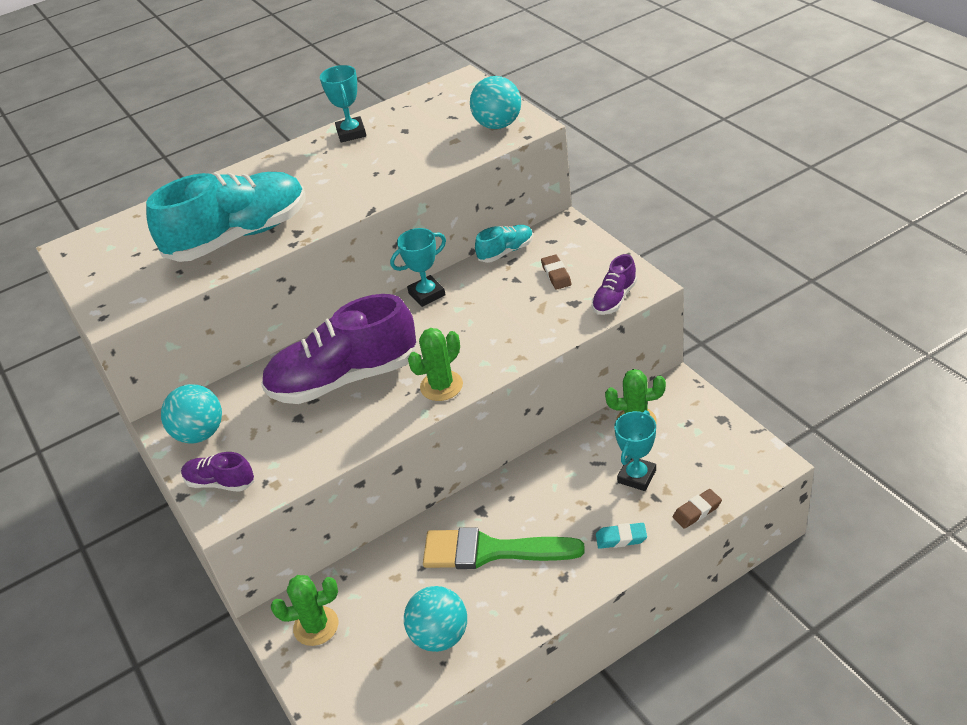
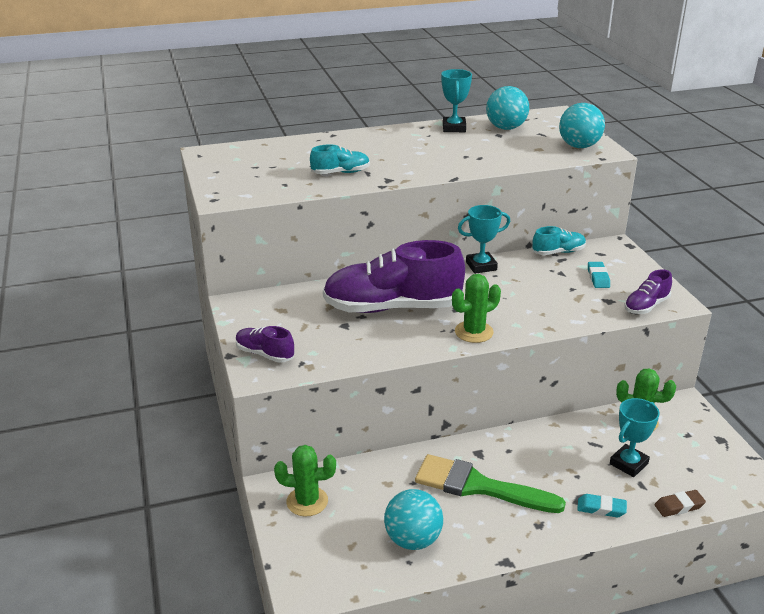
camera: 10 degrees right, 10 degrees down
turquoise shoe [146,172,306,262] -> turquoise shoe [310,144,370,174], size x0.46
turquoise ball [161,384,222,444] -> turquoise ball moved to [486,86,529,130]
brown eraser [541,255,571,290] -> turquoise eraser [588,262,610,288]

